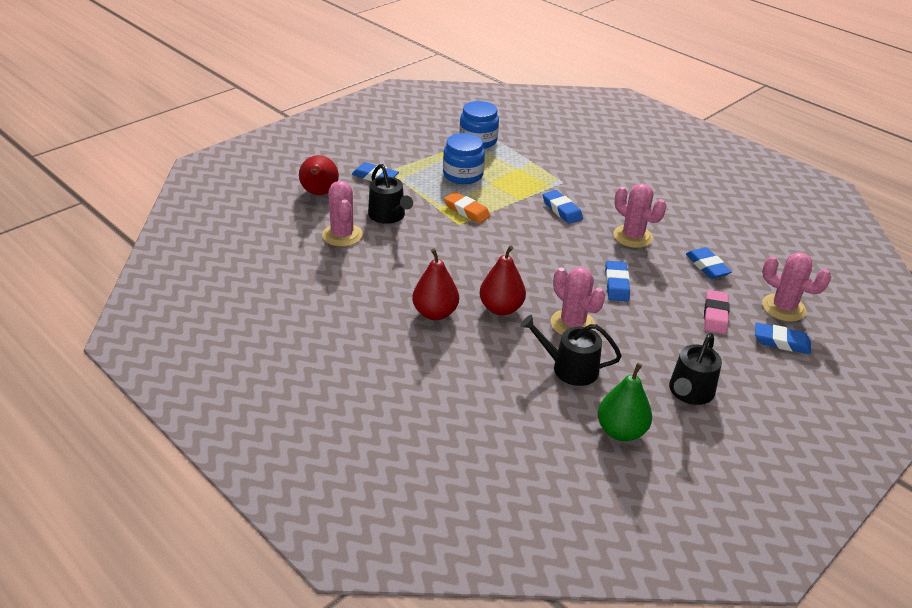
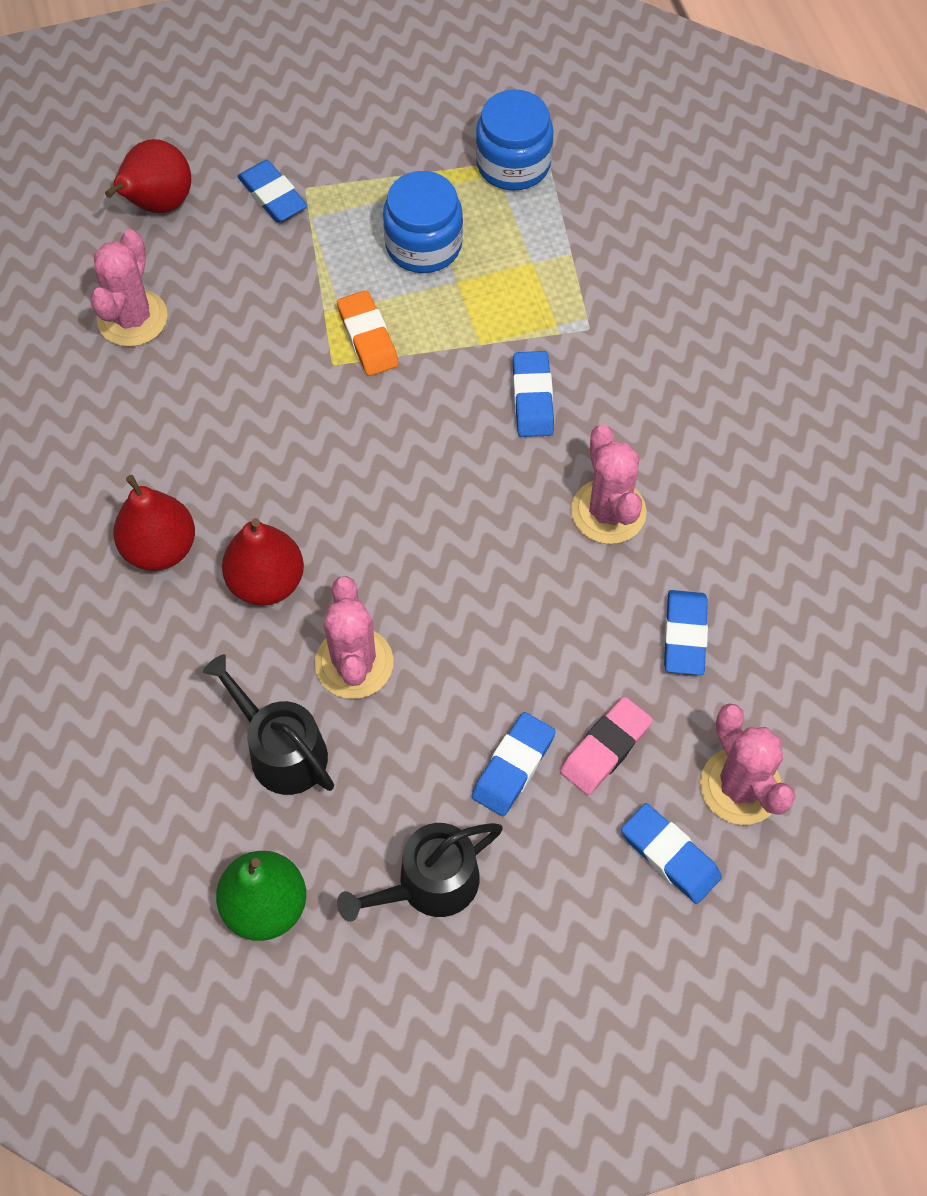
camera: 30 degrees right, 25 degrees up
black watering can [368,164,413,224] -> none
blue eraser [605,261,630,301] -> blue eraser moved to [472,712,556,816]

